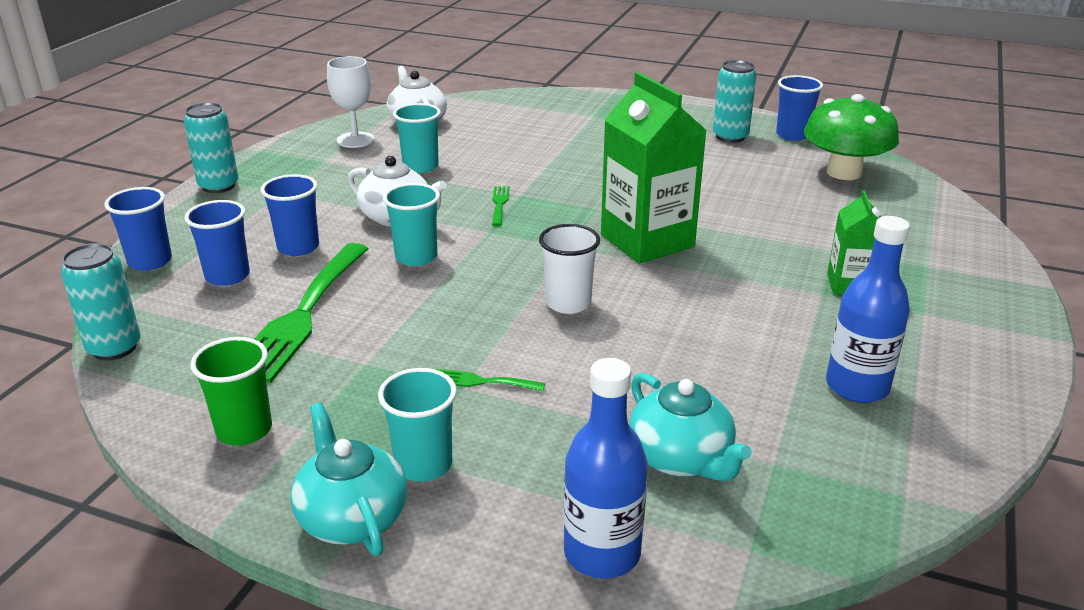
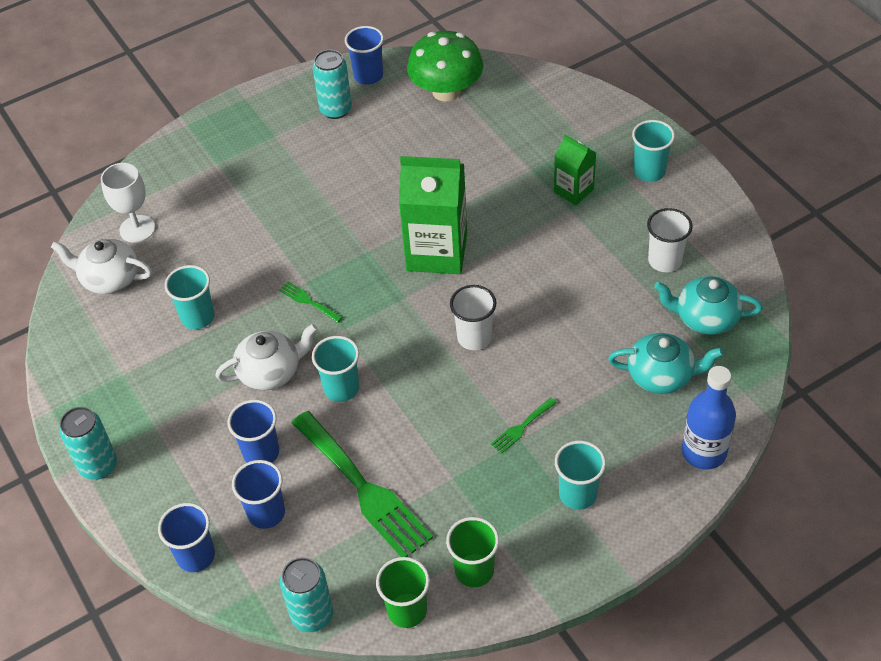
camera: 50 degrees left, 20 degrees up
turquoise teapot [290,402,407,556] -> turquoise teapot moved to [654,276,763,335]
white goblet [327,56,374,148] -> white goblet moved to [101,163,155,243]
blue bottle [826,216,910,403] -> white cup [647,208,693,272]
none -> green cup [376,557,430,628]
none -> turquoise cup [632,120,675,182]

